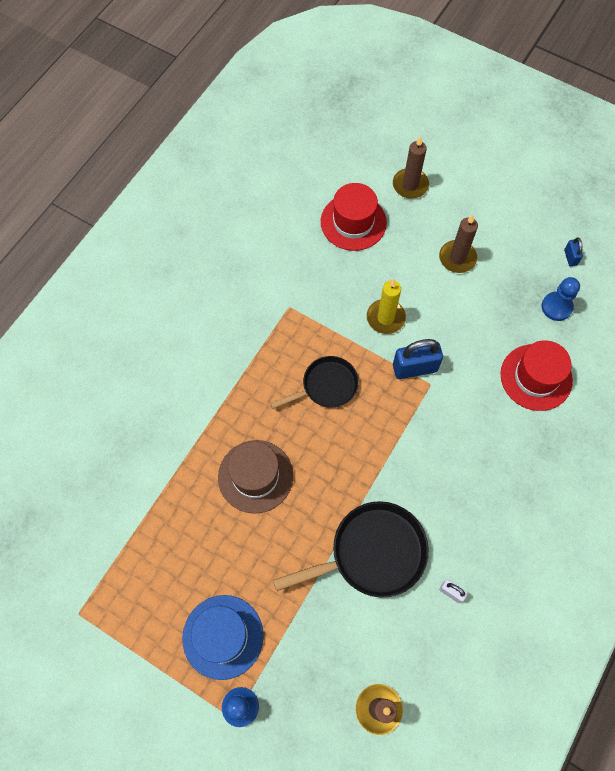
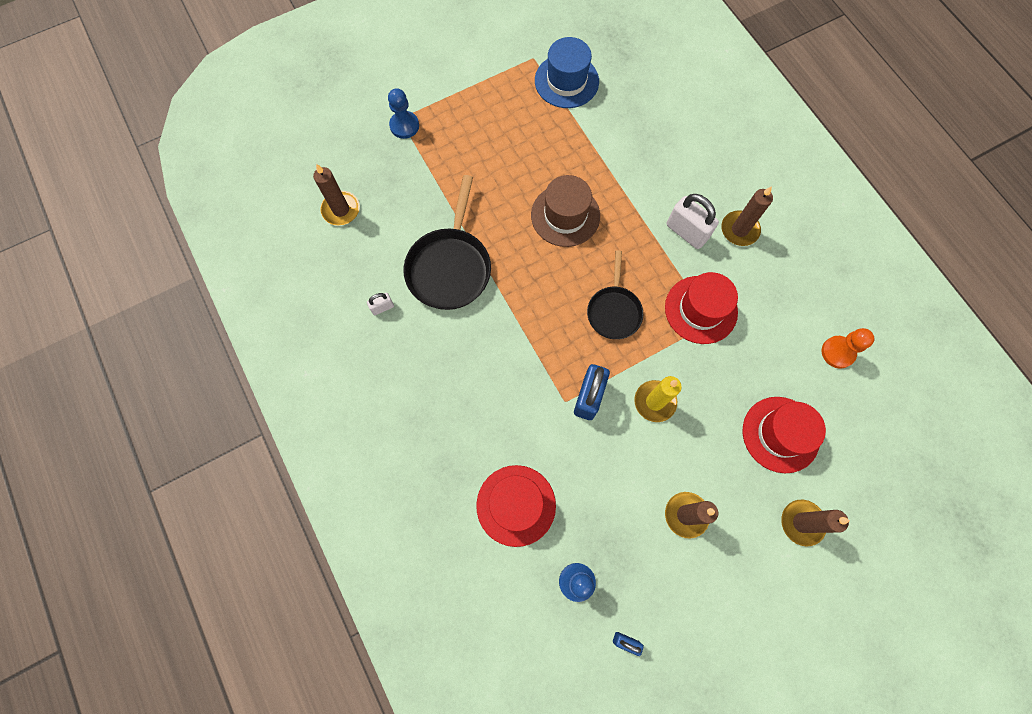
camera: 120 degrees right, 5 degrees up
blue hat [182,595,264,680] -> blue hat moved to [535,37,599,108]
none -> red hat [665,272,738,344]
none -> white padlock [667,194,719,249]
none -> brown candle [721,186,773,246]
none -> orange pawn [822,328,874,369]

